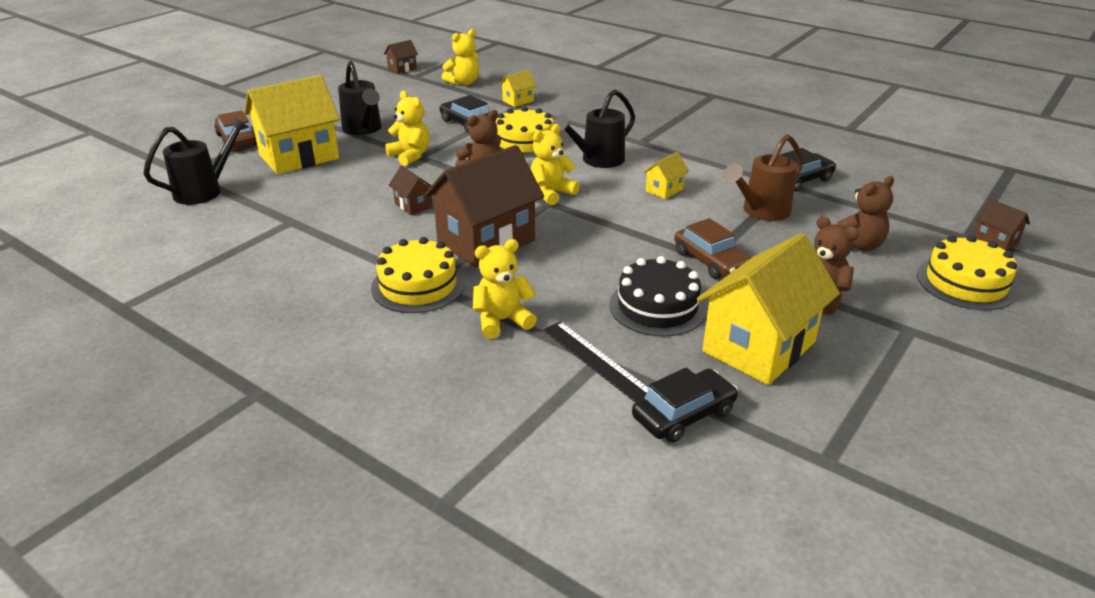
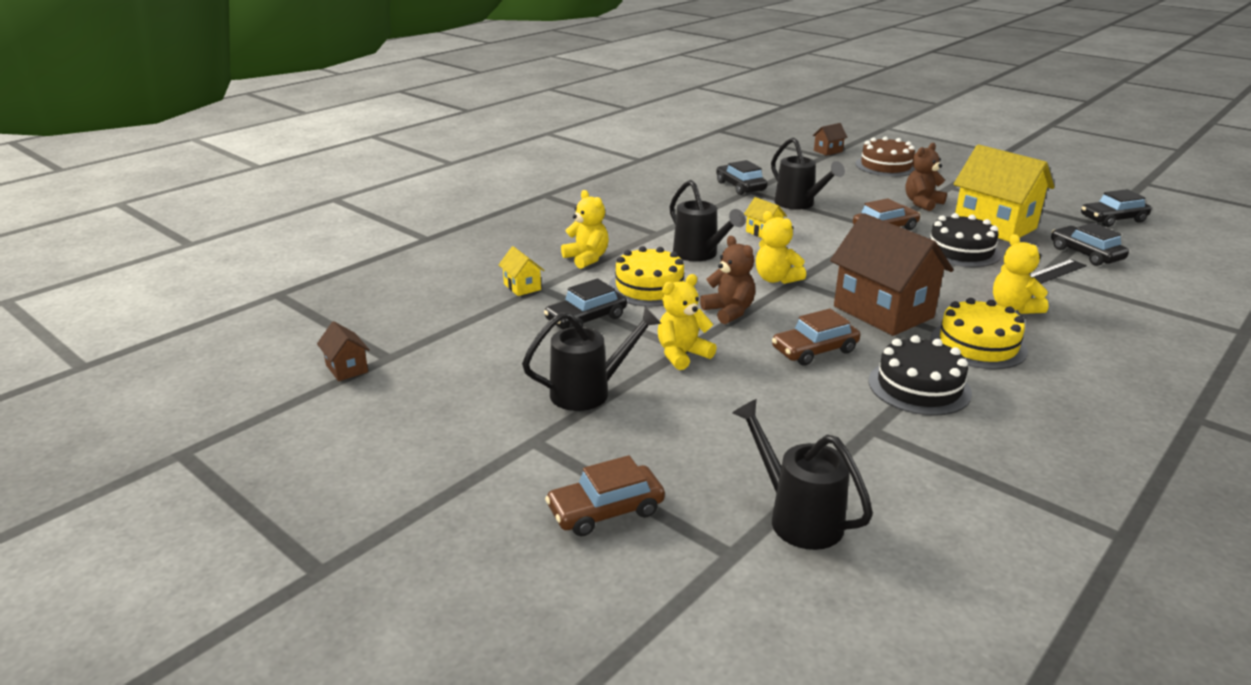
camera: 85 degrees left, 5 degrees down
yellow house [244,75,340,174] -> none
brown house [389,166,433,215] -> brown car [772,309,860,366]
yellow teddy bear [442,29,479,85] -> yellow teddy bear moved to [561,190,609,269]
brown watering can [723,134,803,221] -> black watering can [771,137,845,210]
brown teddy bear [837,176,894,251] -> none
yellow cake [917,235,1018,310] -> brown cake [855,136,915,177]
none -> black cake [868,335,972,416]
none -> black car [1081,189,1151,227]

